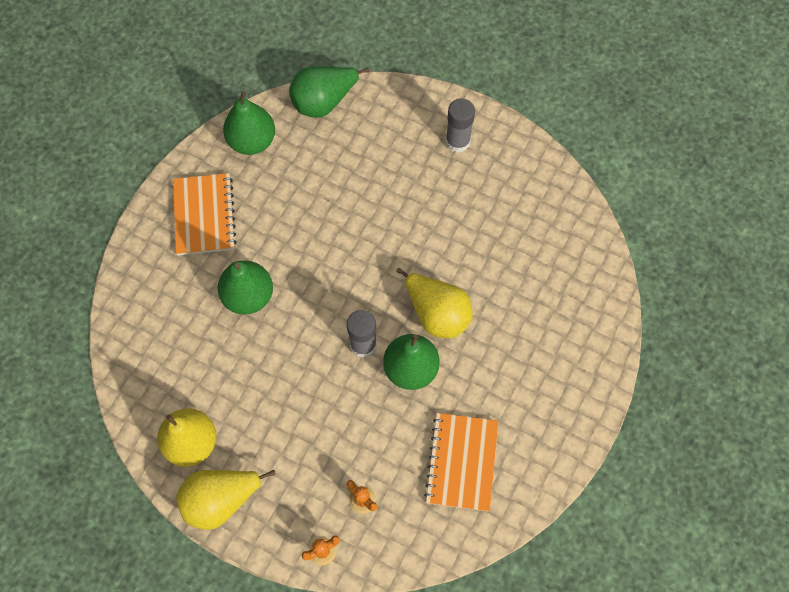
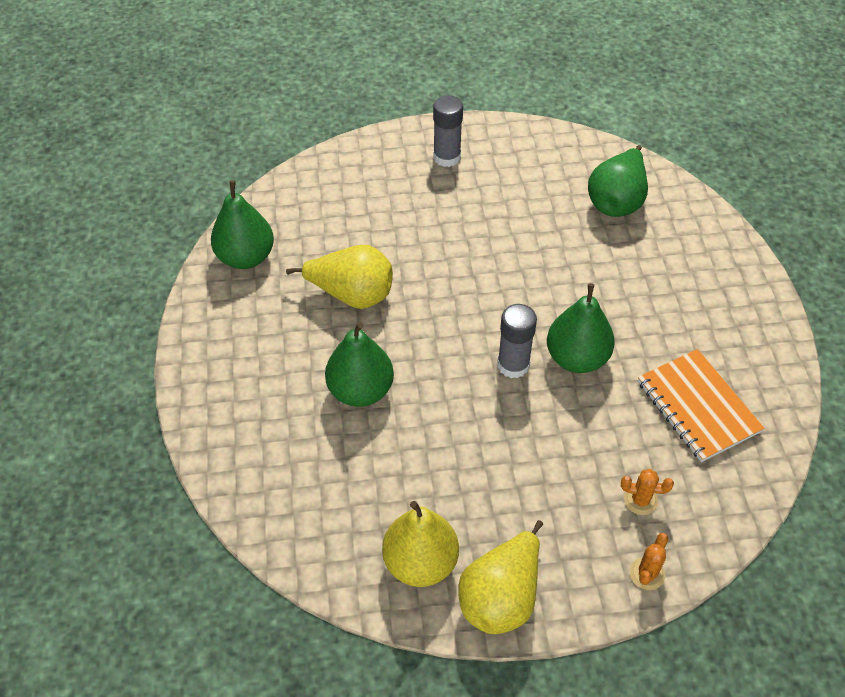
camera: 35 degrees left, 15 degrees down
orange notebook [173,173,237,255] -> none
green pear [289,67,370,118] -> green pear moved to [588,145,648,217]
yellow pear [396,268,473,338] -> yellow pear moved to [286,245,393,309]

